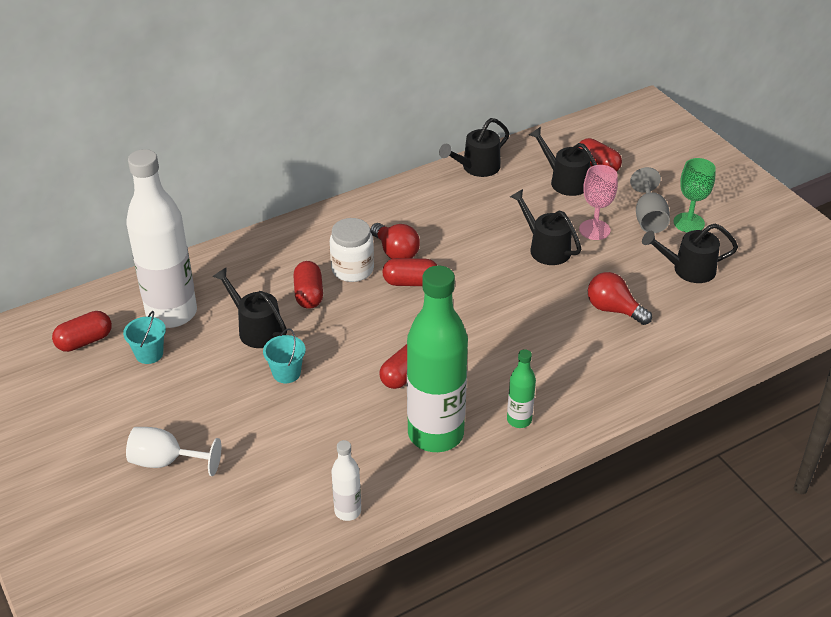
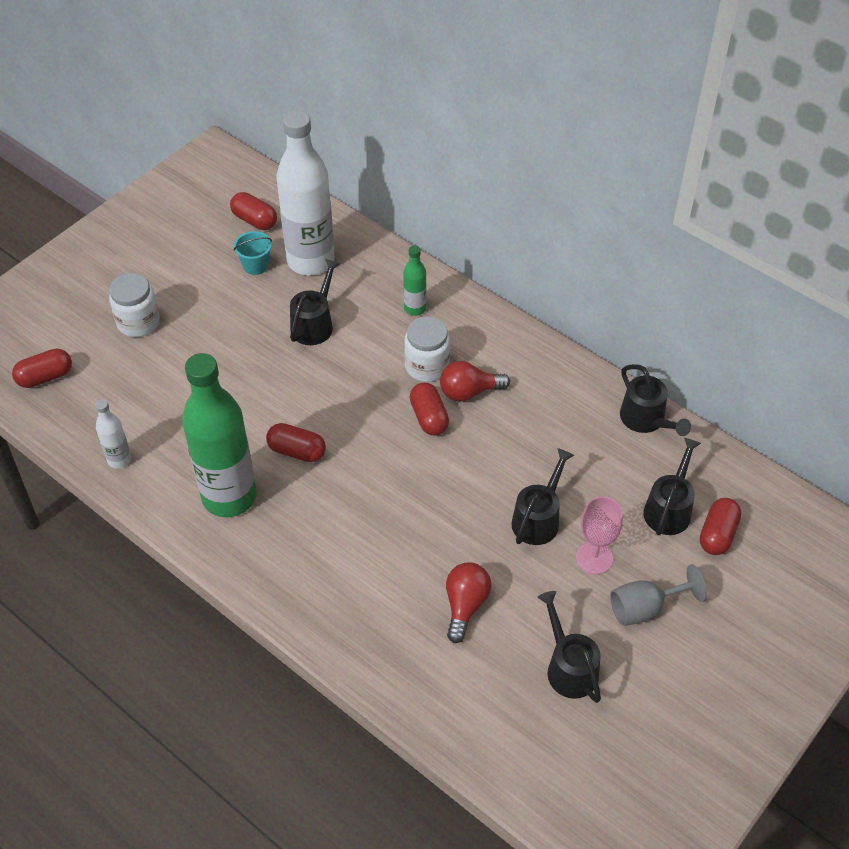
camera: 70 degrees right, 10 degrees up
white goblet [126,427,221,476] -> white jar [109,273,160,337]
turquoise bucket [263,328,306,383] -> none
red capsule [293,261,323,309] -> red capsule moved to [12,349,72,388]
red light bulb [370,223,420,259] -> red light bulb turned 45 degrees clockwise [440,361,510,402]
black watering can [439,118,510,177] -> black watering can turned 150 degrees counterclockwise [620,364,691,436]
green bottle [507,349,536,428] -> green bottle moved to [403,246,426,316]
green goblet [674,158,716,232] -> none

